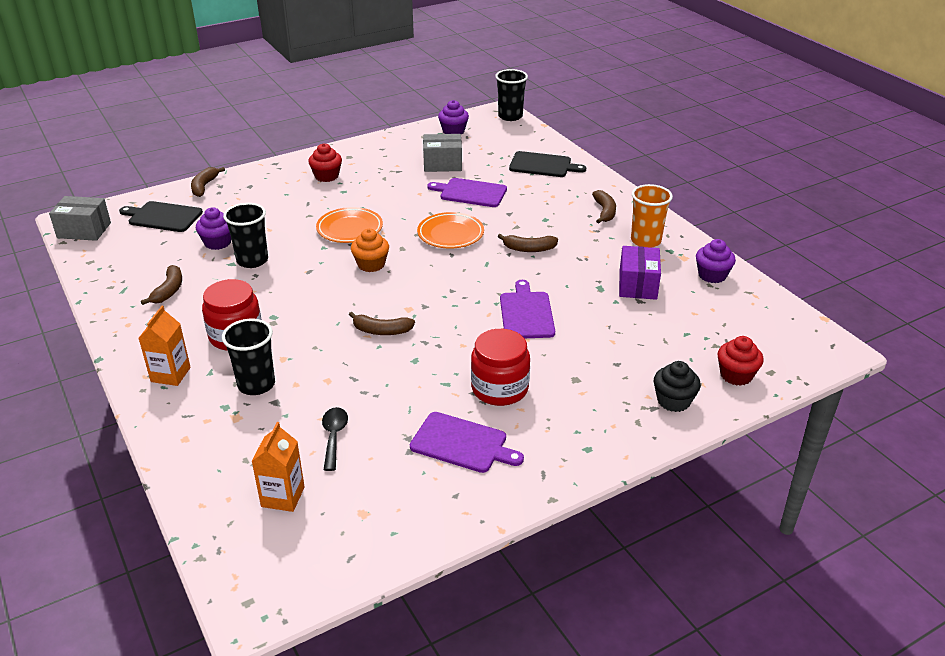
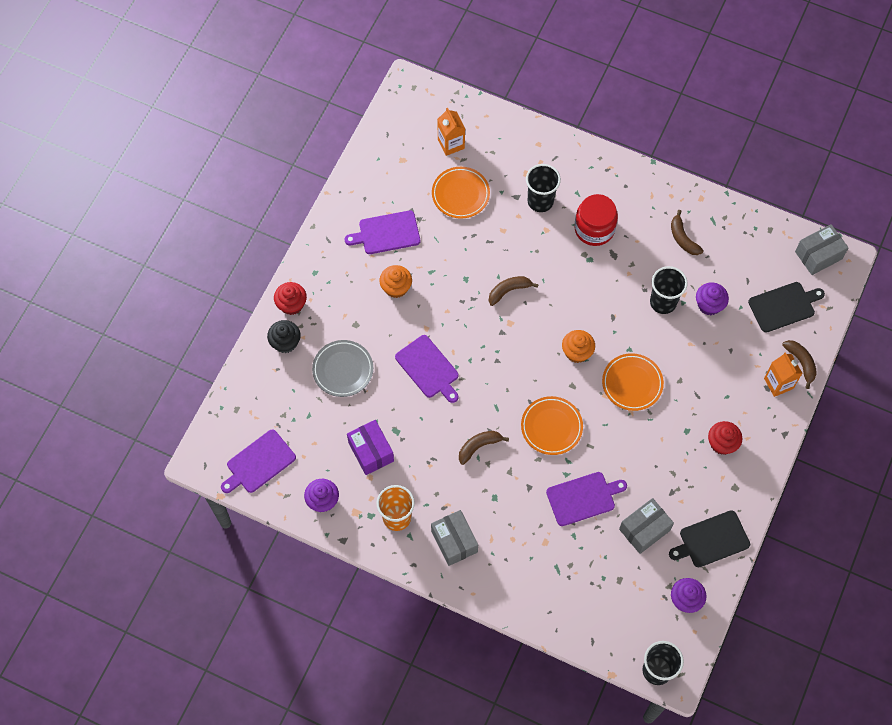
camera: 145 degrees right, 30 degrees up
orange carton [139,306,191,386] -> orange carton moved to [764,352,803,397]
black spoon [322,407,348,471] -> orange plate [432,167,490,219]
red jar [471,329,530,406] -> orange cupcake [379,265,412,298]
black cutting board [509,151,586,177] -> black cutting board moved to [669,510,750,567]
brown banana [592,190,616,223] -> grey box [431,510,478,566]
red cupcake [717,336,764,386] -> red cupcake moved to [274,282,307,315]
none -> purple cutting board [221,430,296,493]
none -> grey plate [312,340,373,397]

